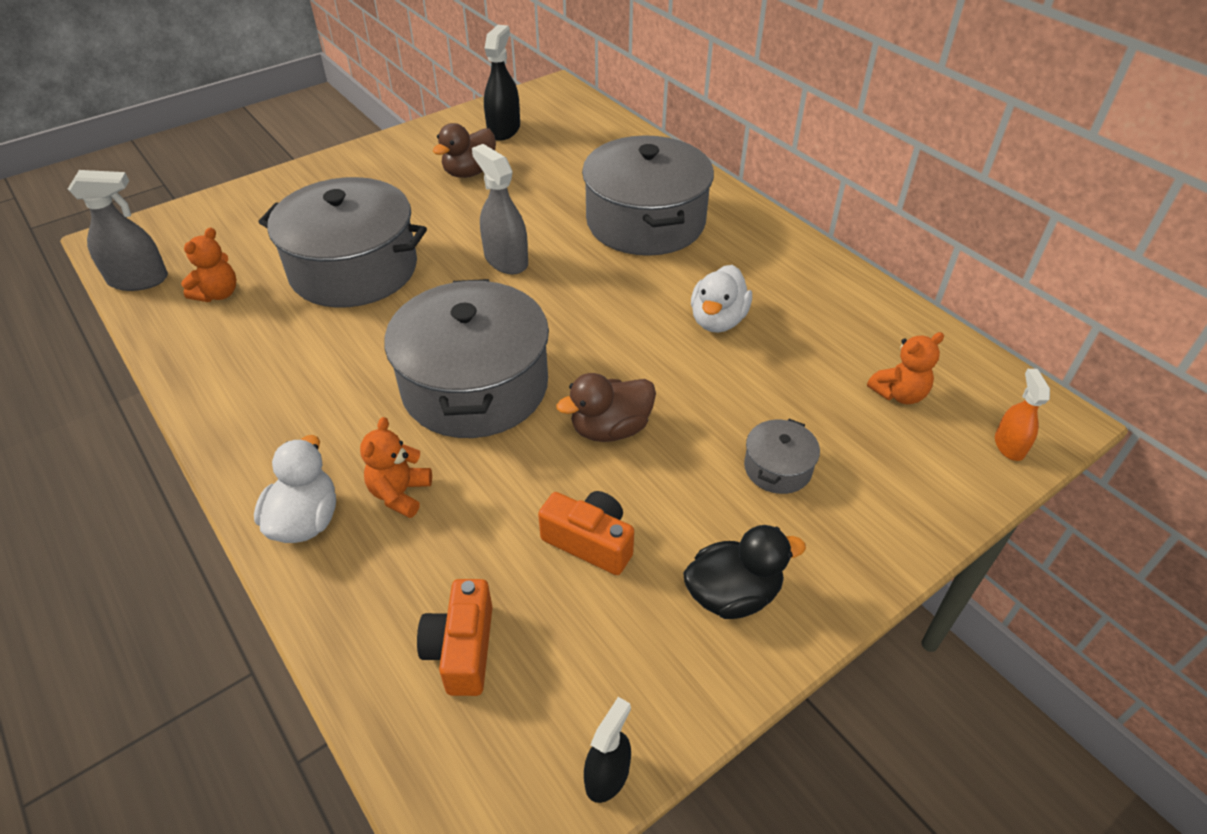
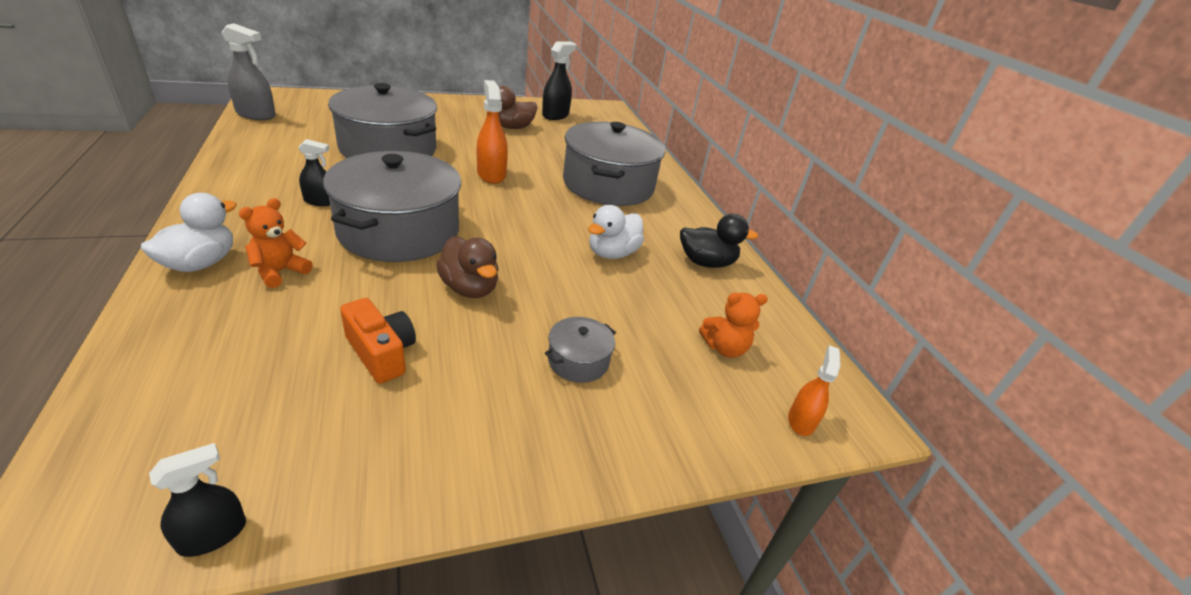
camera: 15 degrees right, 10 degrees down
orange teddy bear [181,227,236,302] -> none
orange camera [417,579,492,696] -> none
grey spray bottle [472,144,528,275] -> orange spray bottle [477,80,508,184]
brown duck [556,373,656,442] -> brown duck turned 120 degrees counterclockwise [436,236,499,298]
black duck [683,525,806,619] -> black duck moved to [680,214,758,268]
none -> black spray bottle [298,139,330,206]

